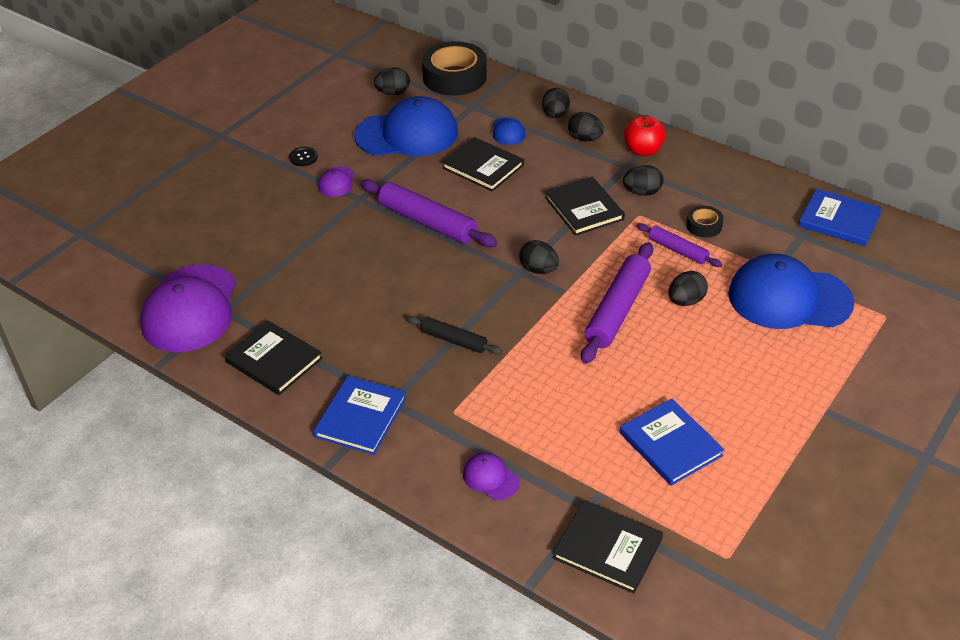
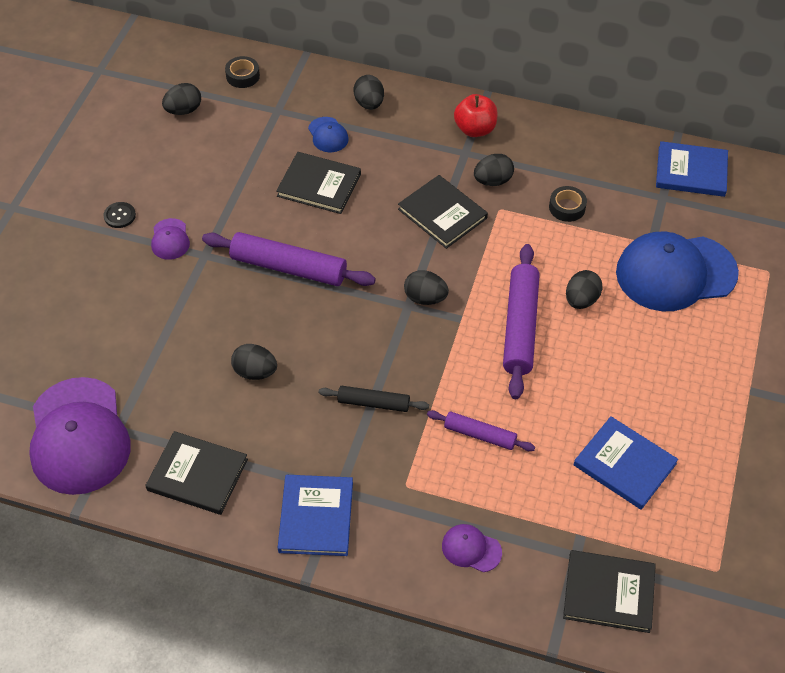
camera: 20 degrees left, 10 degrees up
blue cap [354,96,458,156] -> none
black tape [422,41,487,96] -> black tape [225,56,260,88], size x0.47
black egg [568,112,604,142] -> black egg moved to [231,344,277,380]
purple rolling pin [637,223,722,267] -> purple rolling pin moved to [427,410,535,451]

